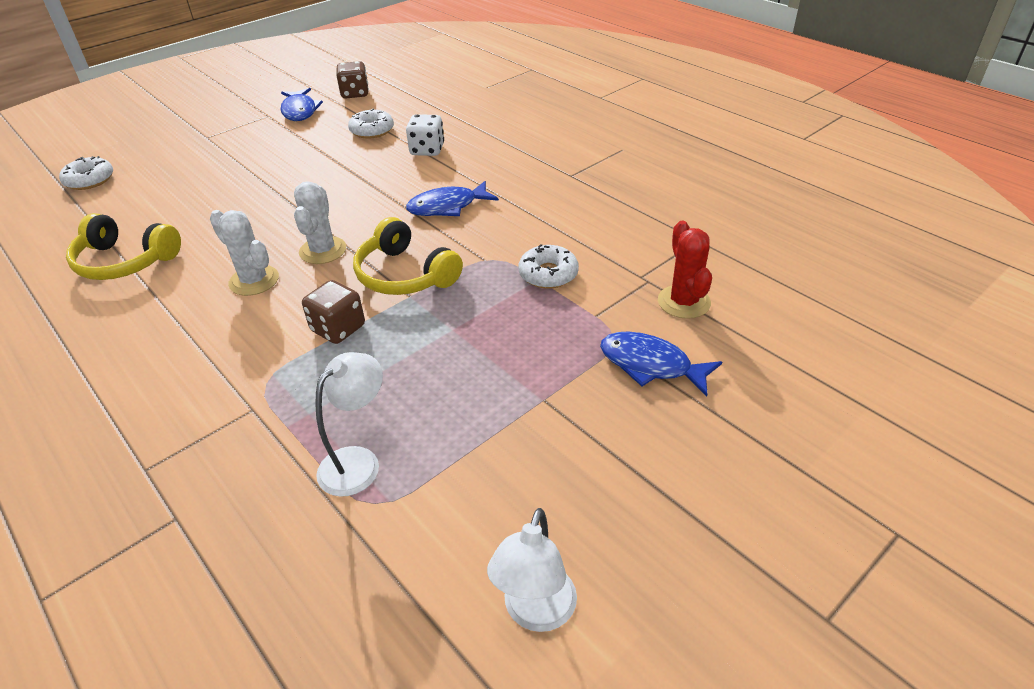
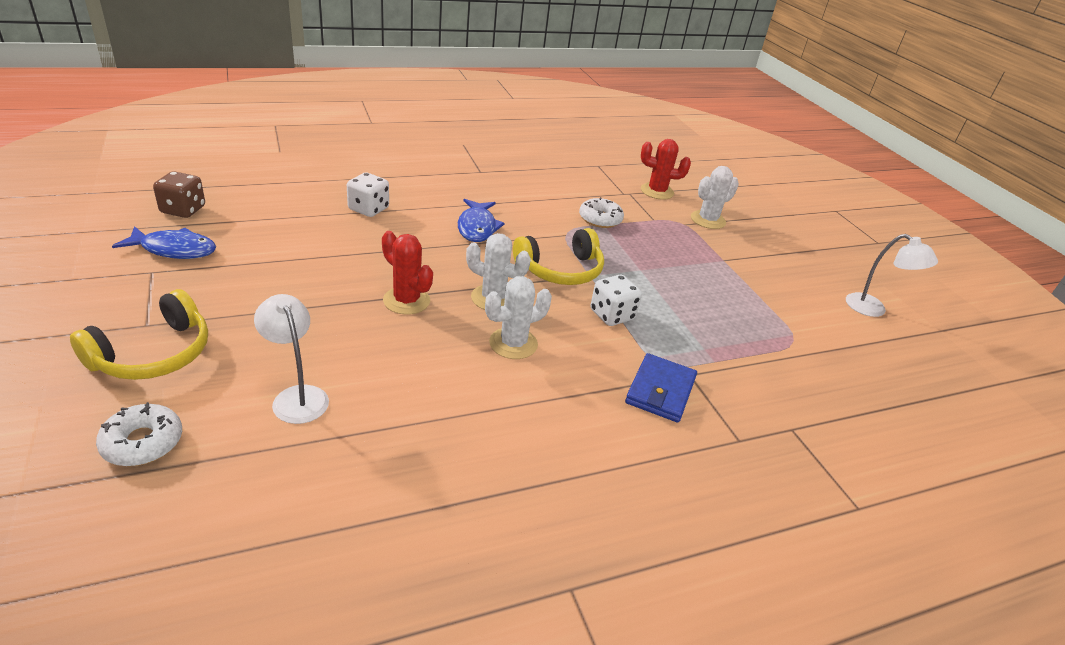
camera: 75 degrees left, 5 degrees down
yellow headphones [66,213,181,280] -> yellow headphones moved to [70,289,208,380]
brown dice [302,280,365,344] -> white dice [590,275,642,326]
white lamp [315,352,383,497] -> white lamp moved to [254,294,329,424]
white donut [348,108,394,139] -> none
blue fish [600,331,722,396] -> white cactus [691,166,739,229]
none -> red cactus [382,231,433,315]
none -> blue wallet [625,353,697,423]

